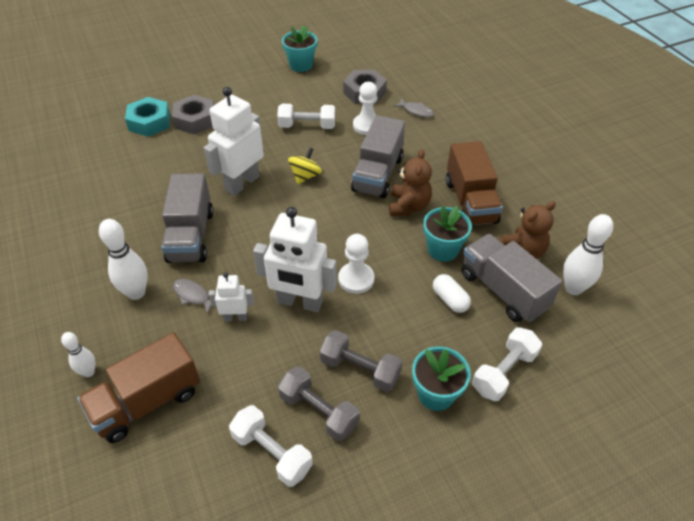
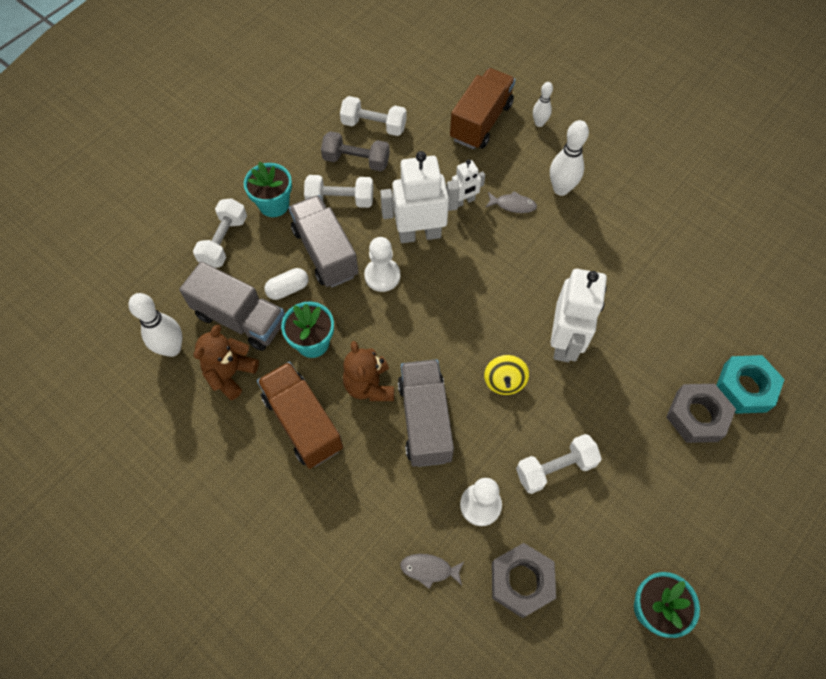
camera: 155 degrees right, 15 degrees up
grey truck [162,173,213,263] -> grey truck moved to [289,195,359,288]
grey dumbbell [320,330,403,392] -> white dumbbell [304,175,373,208]
white capsule [433,274,471,313] -> white capsule turned 60 degrees counterclockwise [264,268,308,300]

